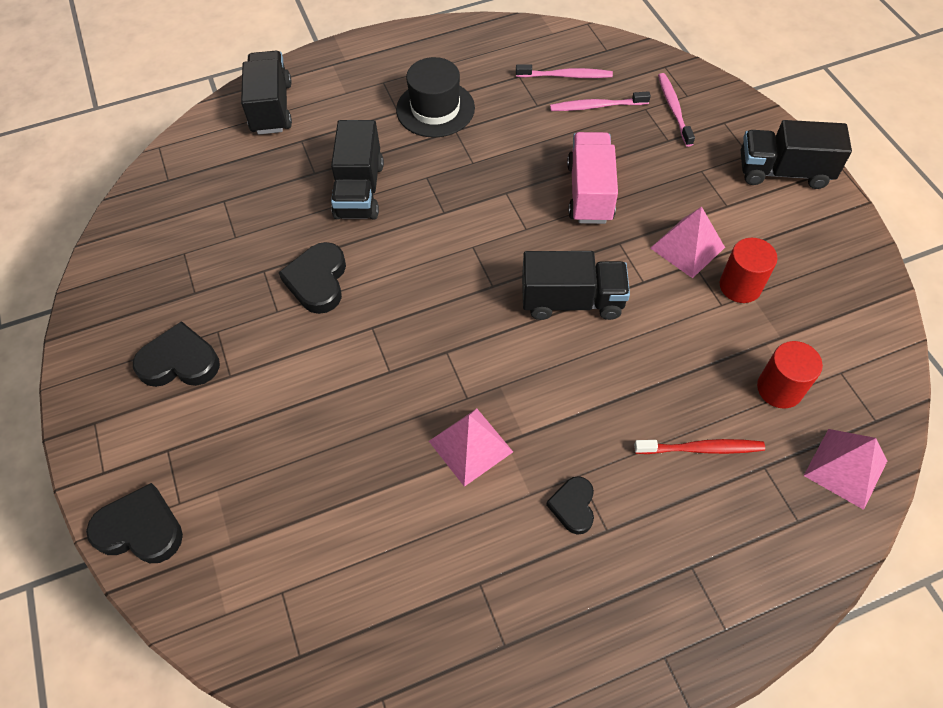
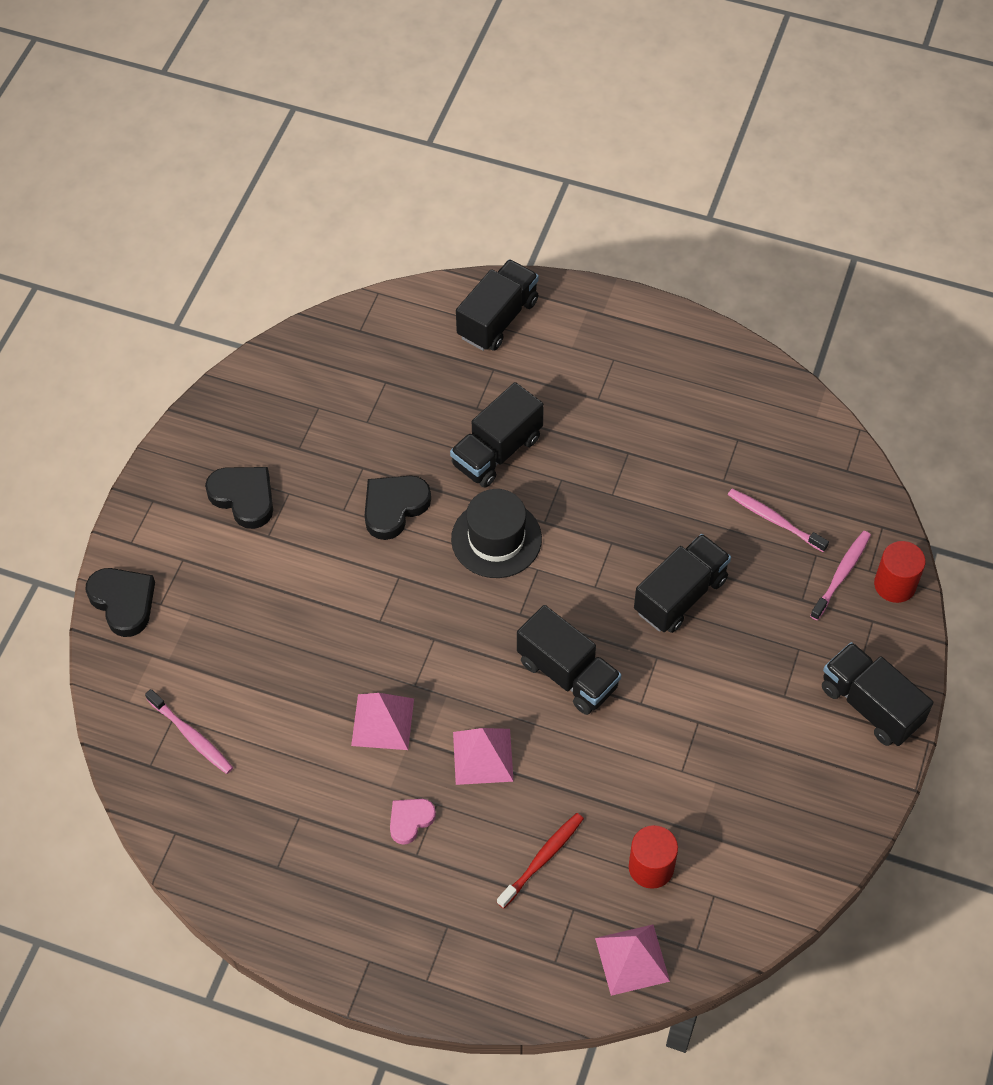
camera: 40 degrees right, 0 degrees up
black hat [396,57,475,138] -> black hat moved to [451,489,542,578]
pink toothbrush [516,64,613,78] -> pink toothbrush moved to [145,689,233,774]
black heart [546,476,594,535] -> pink heart [390,799,436,845]
pink truck [567,132,618,224] -> black truck [634,534,731,633]
red toothbrush [634,439,765,454] -> red toothbrush turned 90 degrees counterclockwise [497,813,584,909]
pink pyramid [650,207,725,278] -> pink pyramid moved to [453,728,514,785]
red cylinder [720,238,777,303] -> red cylinder moved to [874,541,926,603]

